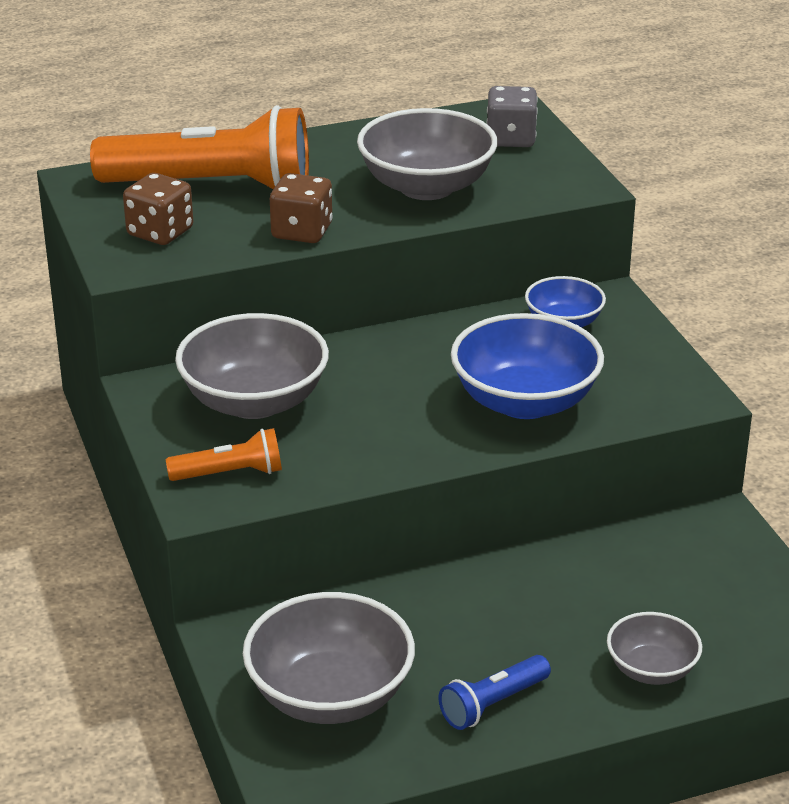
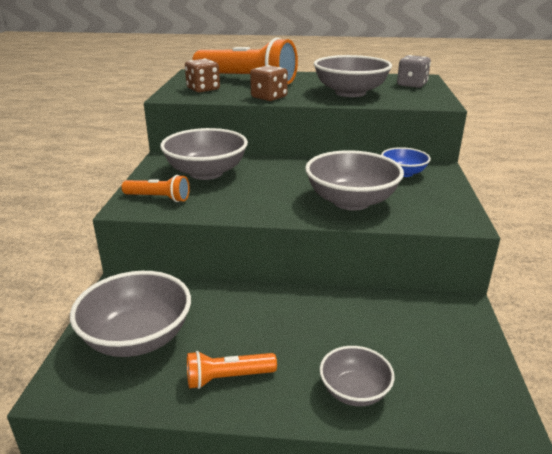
camera: 25 degrees right, 5 degrees down
blue flashlight [439,655,551,730] -> orange flashlight [187,351,277,389]
blue bowl [451,313,604,419] -> grey bowl [305,150,404,211]

